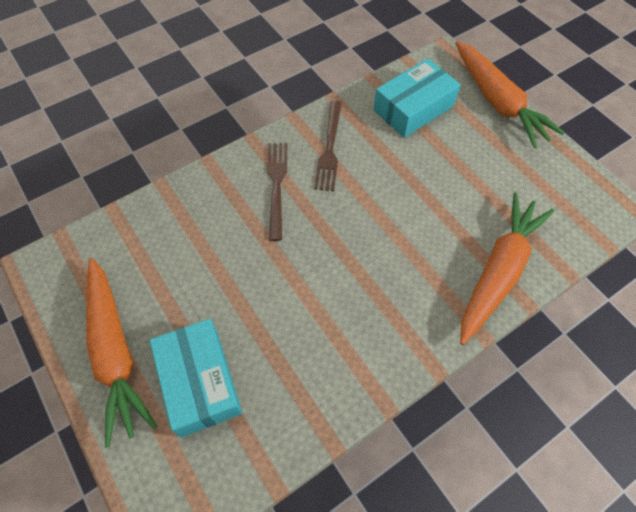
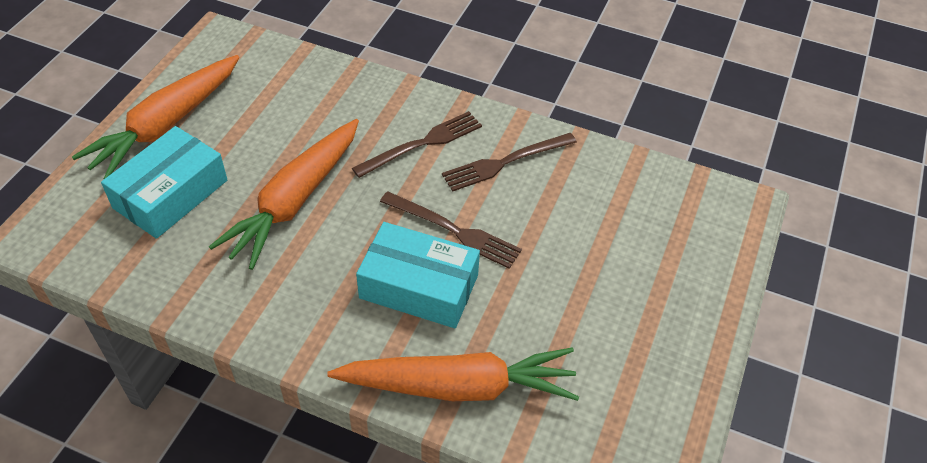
camera: 55 degrees right, 10 degrees down
turquoise box [373,58,461,138] -> turquoise box moved to [356,222,480,328]
orange carrot [455,41,565,148] -> orange carrot moved to [209,119,359,270]
none -> brown fork [380,191,522,269]

